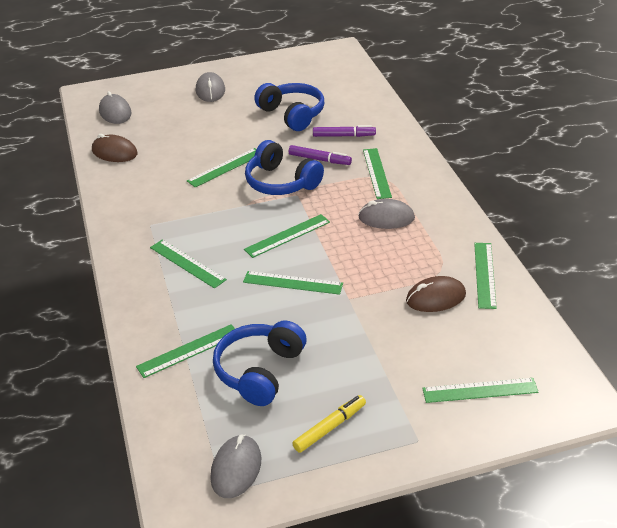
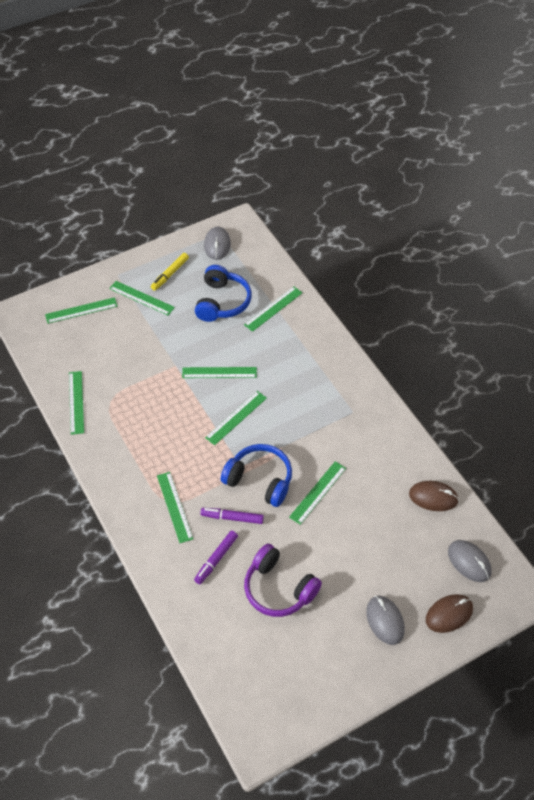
camera: 165 degrees right, 15 degrees up
green ruler [150,240,227,289] -> green ruler moved to [109,281,175,316]
blue headphones [254,83,324,131] -> purple headphones [244,544,322,617]
purple marker [313,125,376,137] -> purple marker turned 45 degrees counterclockwise [194,531,238,584]
grey mouse [358,199,415,229] -> none
brown mouse [406,276,466,312] -> brown mouse moved to [426,594,473,633]

